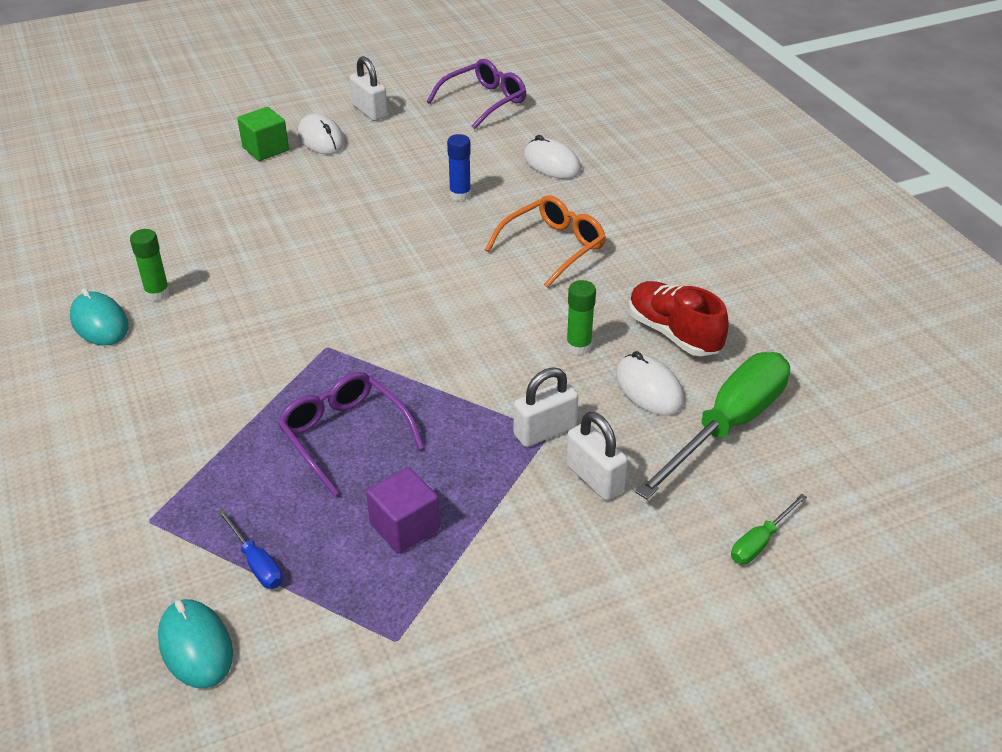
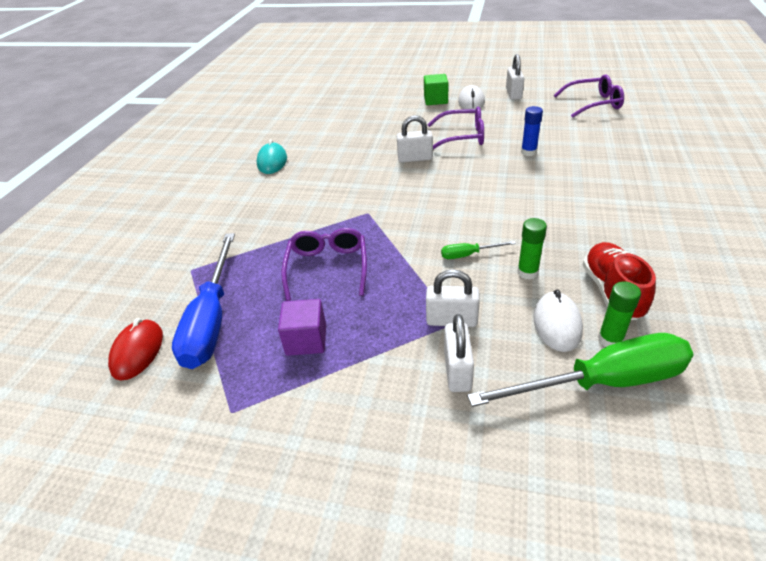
camera: 40 degrees right, 0 degrees up
green glue stick [130,229,170,301] -> green glue stick moved to [598,281,641,347]
turquoise mouse [158,599,233,688] -> red mouse [108,318,163,380]
blue screwdriver [217,509,283,589] -> blue screwdriver [172,233,235,369], size x2.30
orange glasses [485,195,606,288] -> none
white mouse [523,135,581,179] -> none
green screwdriver [731,494,807,564] -> green screwdriver moved to [441,241,516,259]
none -> white padlock [397,115,433,163]
none -> purple glasses [427,107,484,149]

